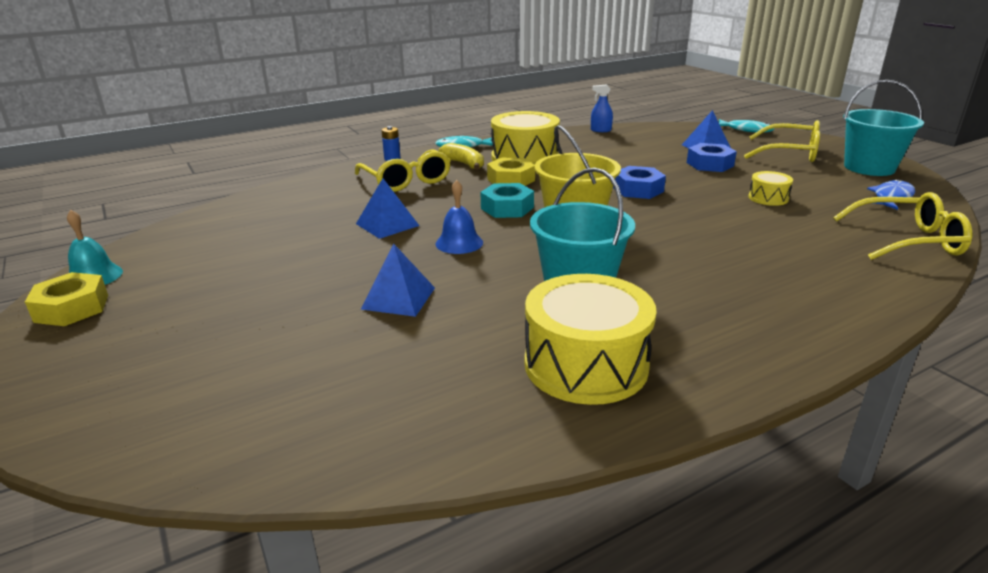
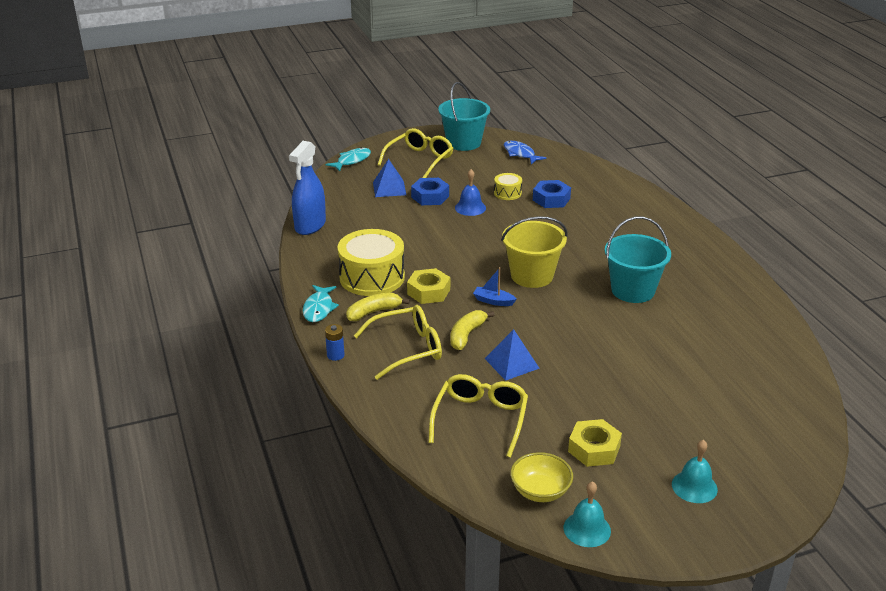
camera: 80 degrees left, 5 degrees up
yellow nut [25,272,108,326] -> yellow nut moved to [568,419,622,467]
blue pyramid [361,243,435,317] -> none
blue bell [436,180,483,254] -> blue bell moved to [455,169,486,216]
turquoise nut [481,183,534,218] -> blue boat [473,267,517,306]
yellow drum [525,274,657,405] -> none
blue spray bottle [591,85,613,132] -> blue spray bottle [289,141,326,235], size x2.00
blue nut [613,166,666,199] -> blue nut moved to [533,180,571,208]
yellow glasses [833,192,972,260] -> yellow glasses moved to [429,374,528,458]
none -> yellow banana [450,310,494,350]
none -> yellow bowl [510,452,573,502]
none -> turquoise bell [672,440,718,503]

